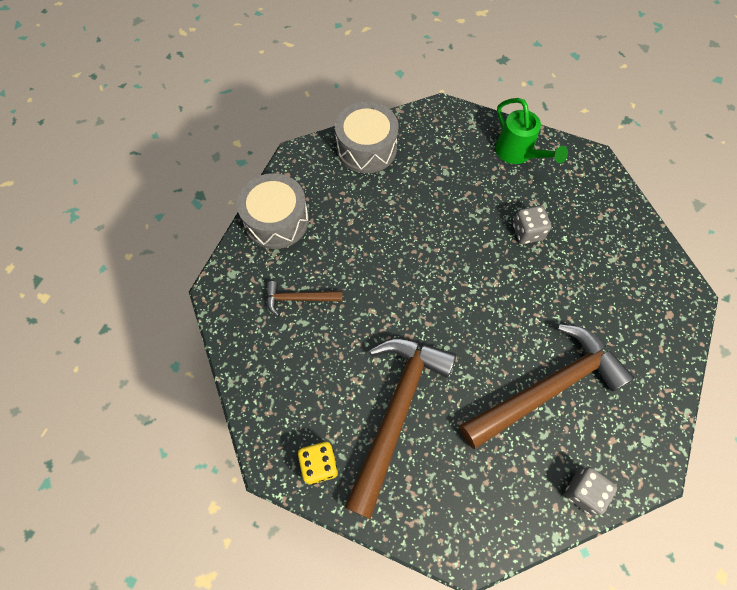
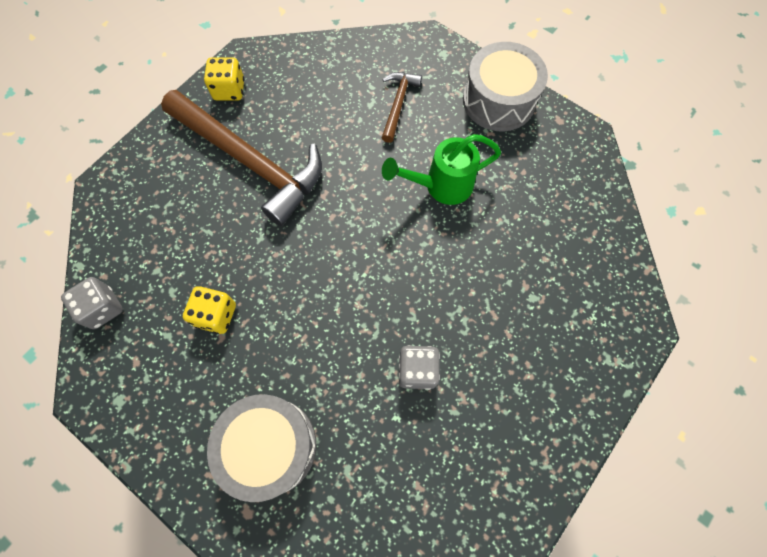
camera: 105 degrees right, 5 degrees up
grey drum [335,102,399,173] -> grey drum moved to [207,394,316,502]
brown hammer [460,324,634,449] -> yellow dice [183,286,236,334]
green watering can [495,98,568,164] -> green watering can moved to [382,134,501,205]

